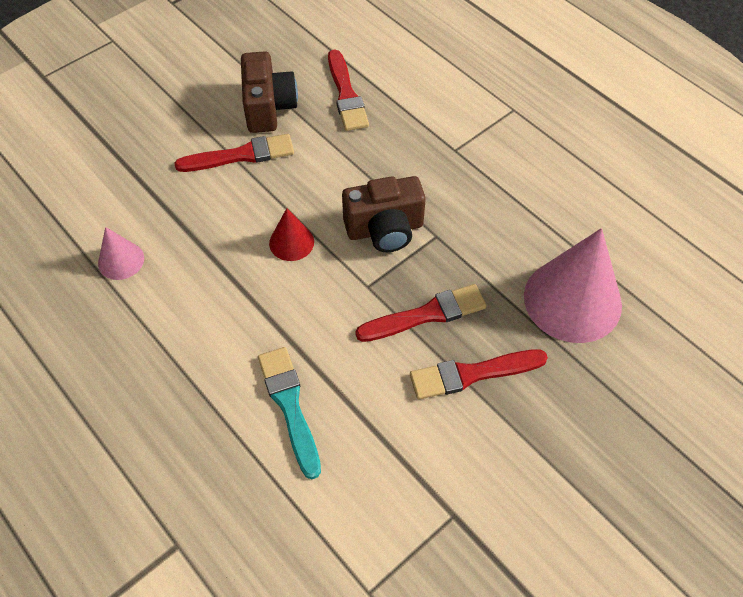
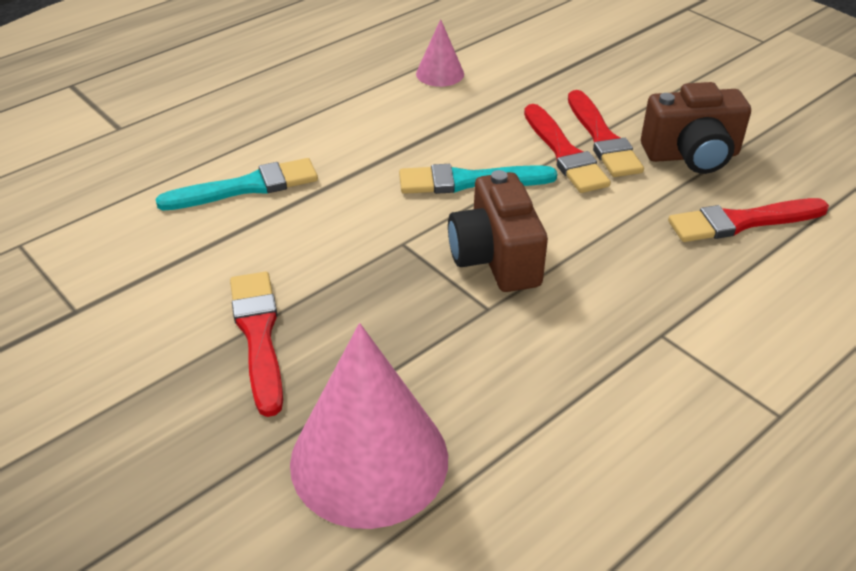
camera: 90 degrees right, 15 degrees down
red cone [269,208,314,261] -> turquoise brush [399,164,557,194]
red brush [355,284,487,342] -> red brush moved to [524,104,611,193]

